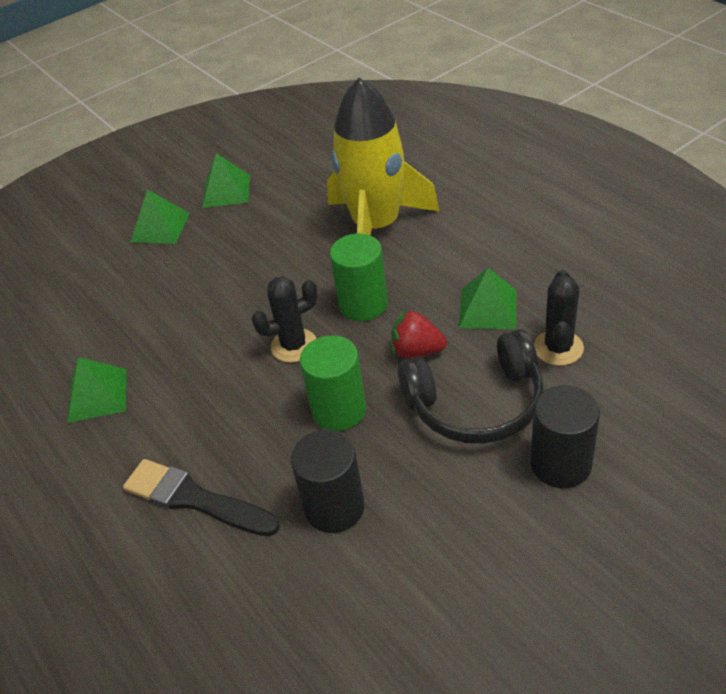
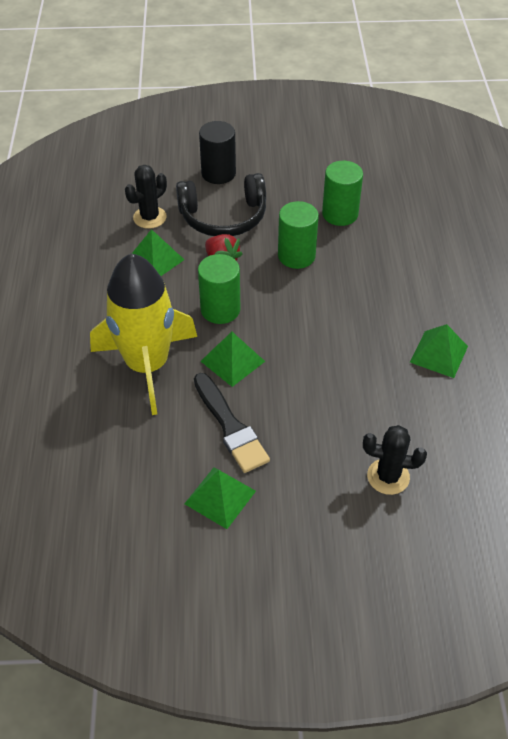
camera: 150 degrees left, 5 degrees up
black brush [123,459,280,536] -> black brush moved to [194,373,270,473]
green pyramid [130,189,190,244] -> green pyramid moved to [201,332,265,387]
black cactus [252,276,318,363] -> black cactus moved to [363,425,427,495]
black cylinder [291,430,365,533] -> green cylinder [322,161,363,226]
black headphones [398,329,543,444] -> black headphones turned 150 degrees clockwise [176,173,266,236]

